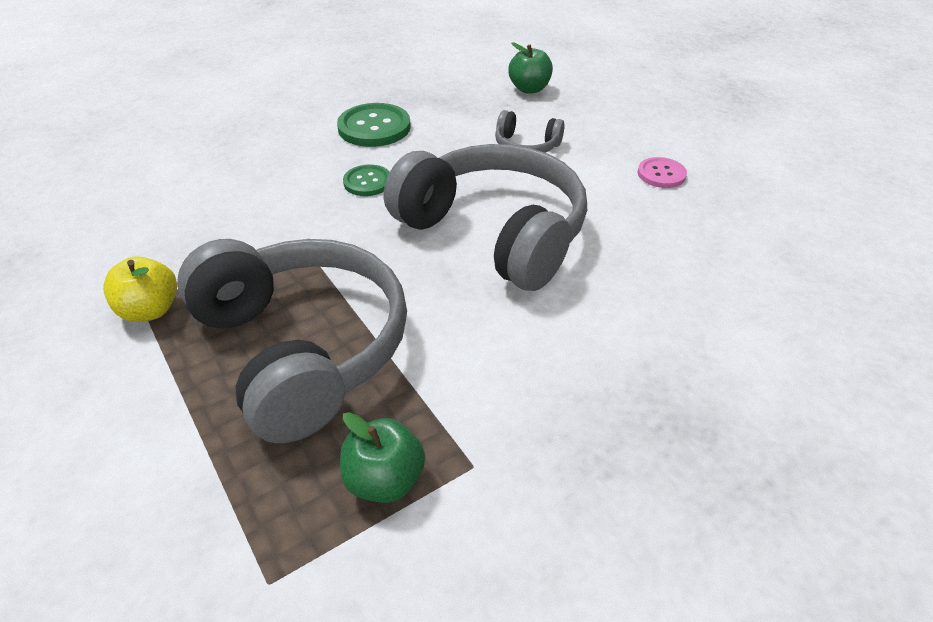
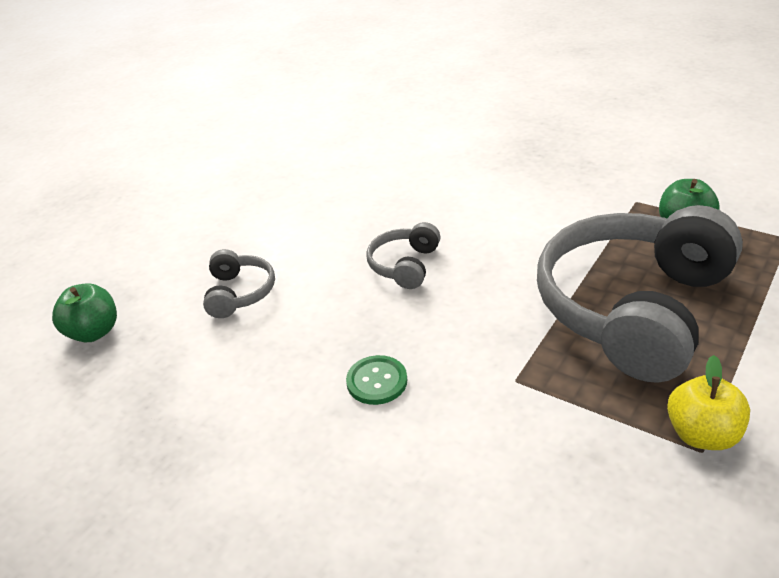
camera: 110 degrees left, 5 degrees down
green button [337,103,411,147] -> none
grey headphones [384,144,587,291] -> grey headphones [366,222,440,289], size x0.43
pink button [638,157,687,188] -> none

